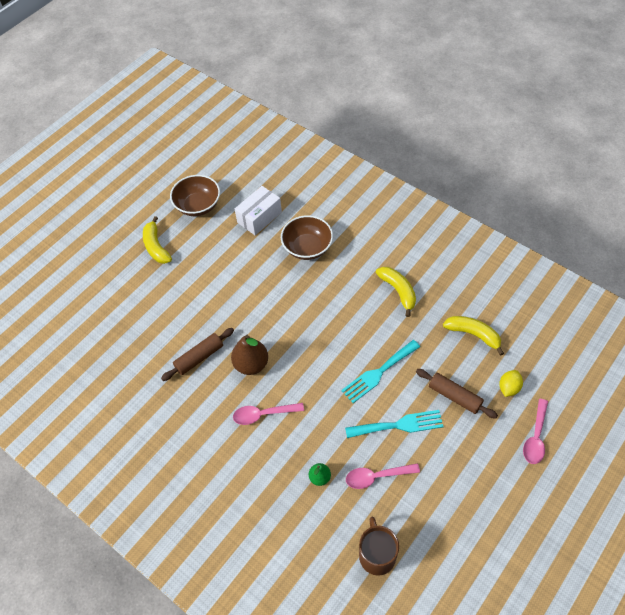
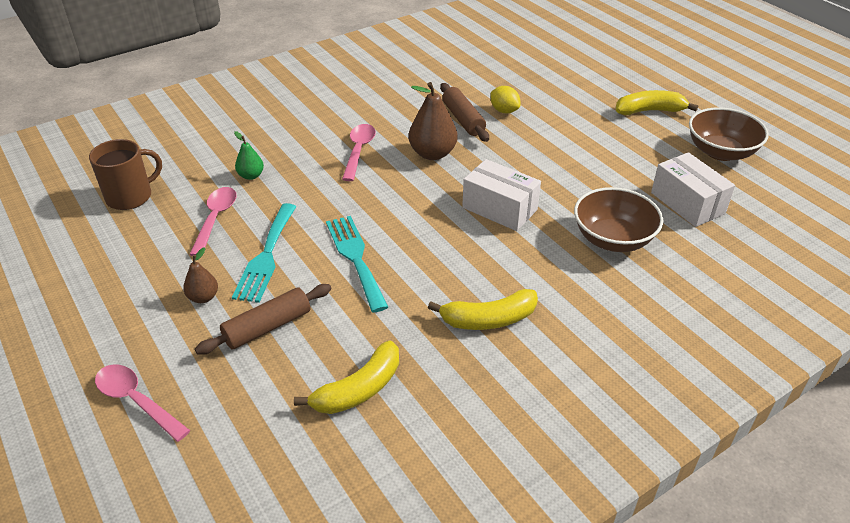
camera: 105 degrees right, 15 degrees down
brown mug [359,516,399,576] -> brown mug turned 45 degrees counterclockwise [89,139,162,210]
yellow lemon [499,370,523,397] -> yellow lemon moved to [491,86,521,113]
none -> brown pear [183,247,218,303]
none -> white box [462,159,541,231]

